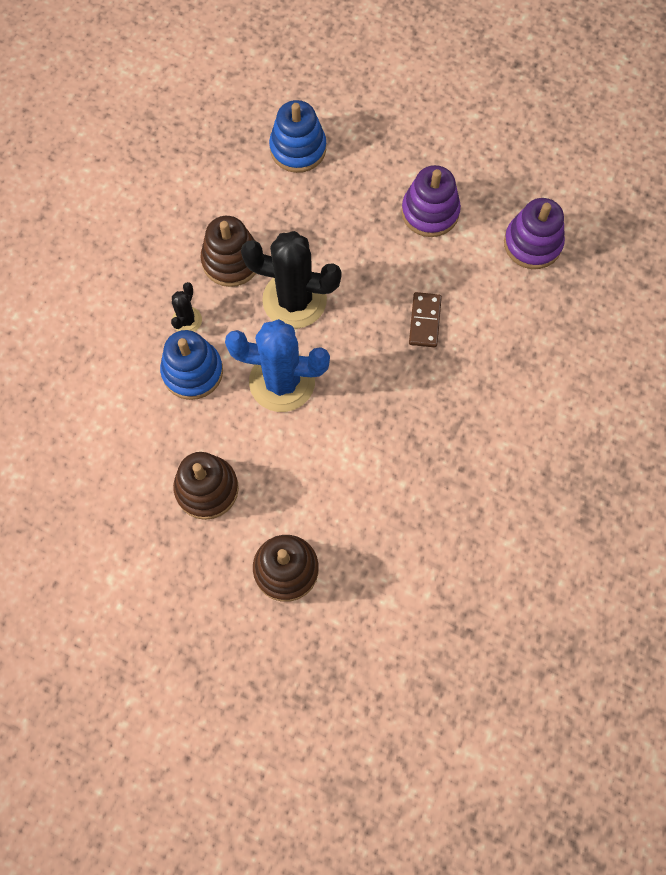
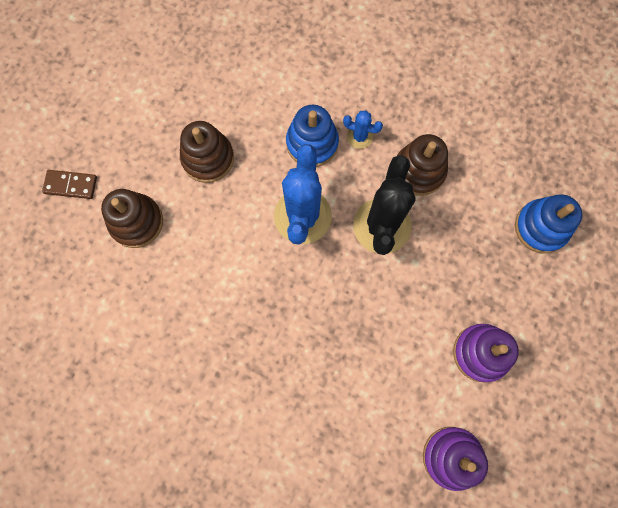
camera: 90 degrees right, 5 degrees up
black cactus [171,282,202,332] -> blue cactus [343,110,383,149]
brown domino [409,292,442,348] -> brown domino moved to [42,170,97,199]

